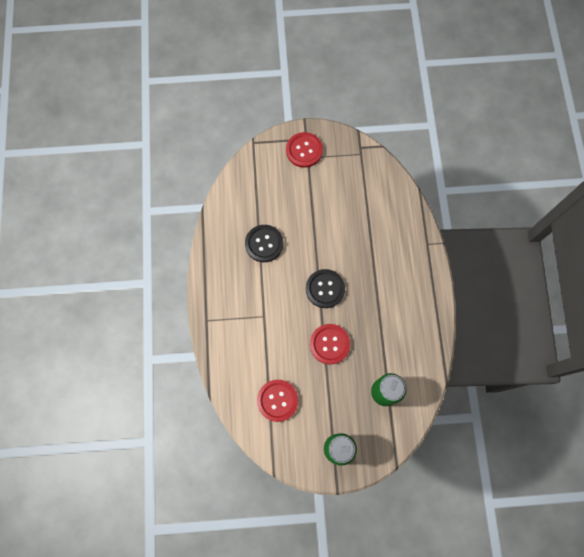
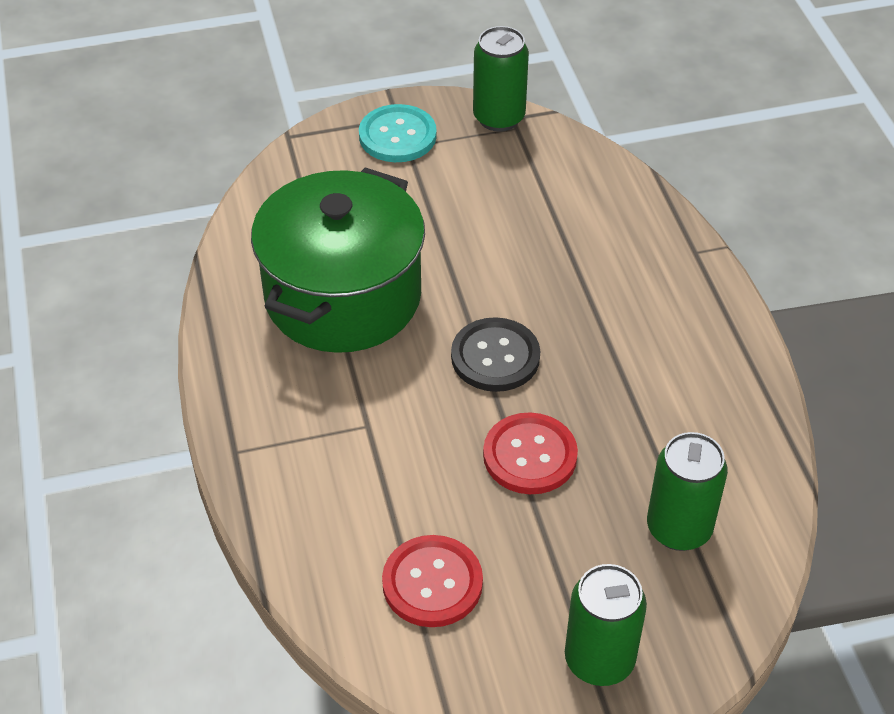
camera: 10 degrees left, 25 degrees down
black button [245,225,283,262] -> green pot [251,167,425,353]
red button [286,132,323,168] -> turquoise button [359,104,437,162]
none -> green can [473,26,529,132]

